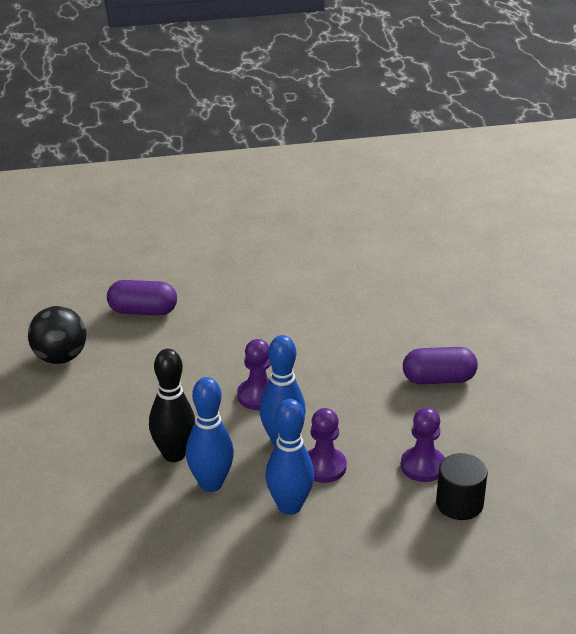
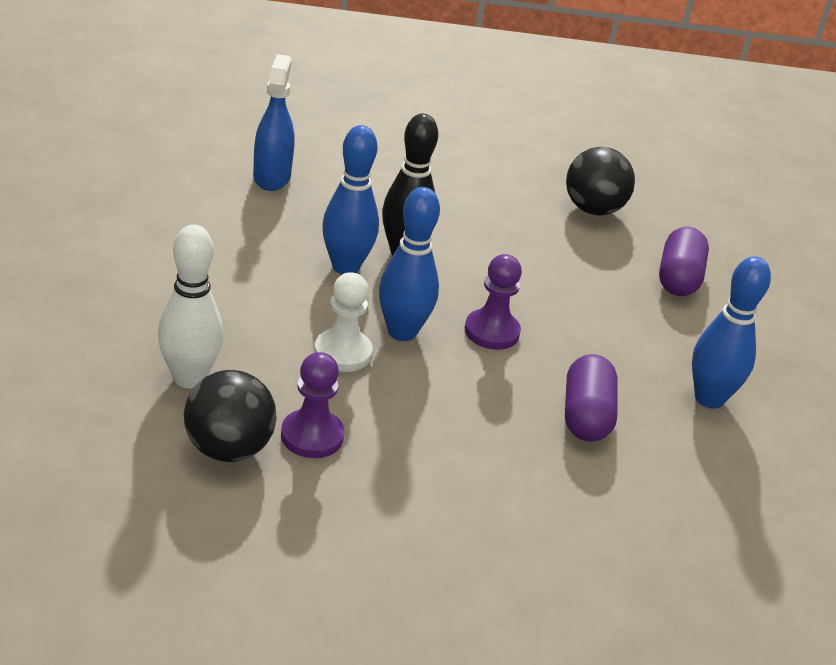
camera: 95 degrees right, 0 degrees up
blue bowling pin [265,399,314,515] -> blue bowling pin moved to [692,256,771,409]
purple pawn [307,408,347,483] -> white pawn [314,272,373,372]
purple capsule [403,347,478,384] -> purple capsule moved to [565,354,618,441]
black cylinder [436,453,488,520] -> black ball [184,370,276,462]
none -> white bowling pin [158,225,223,388]
none -> blue spray bottle [253,54,295,191]

